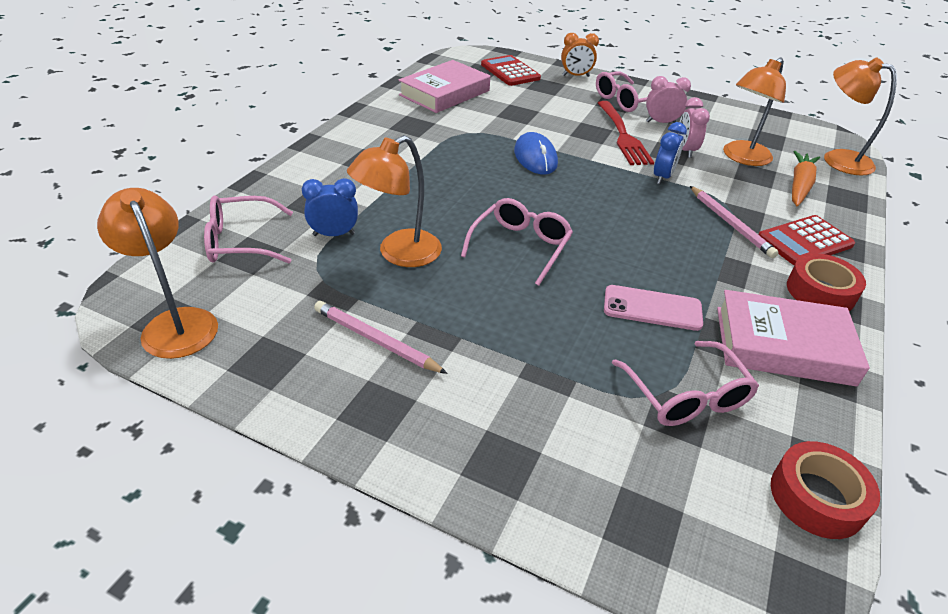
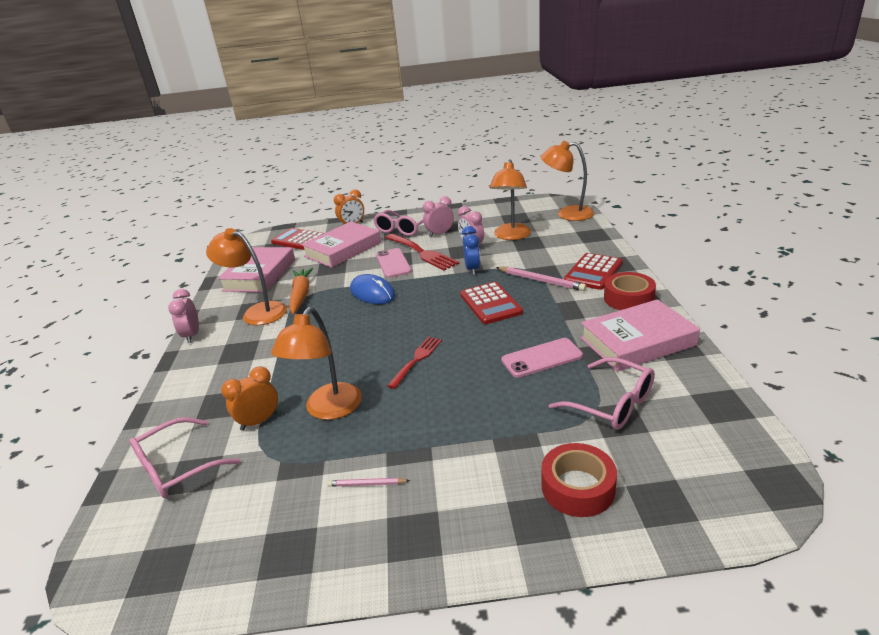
camera: 25 degrees left, 10 degrees down
orange lamp [97,188,218,359] -> orange lamp moved to [206,228,287,325]
blue clock [302,178,358,236] -> orange clock [221,366,278,431]
pink pencil [314,301,448,374] -> pink pencil [327,478,410,487], size x0.55
pink glasses [461,198,573,286] -> red fork [387,337,442,389]
red tape [771,441,880,539] -> red tape moved to [541,443,617,517]
orange carrot [792,151,820,206] -> orange carrot moved to [289,268,313,314]
none -> pink clock [168,289,199,343]
none -> pink book [301,222,381,268]
none -> pink phone [376,248,412,278]
none -> red calculator [460,282,523,324]

